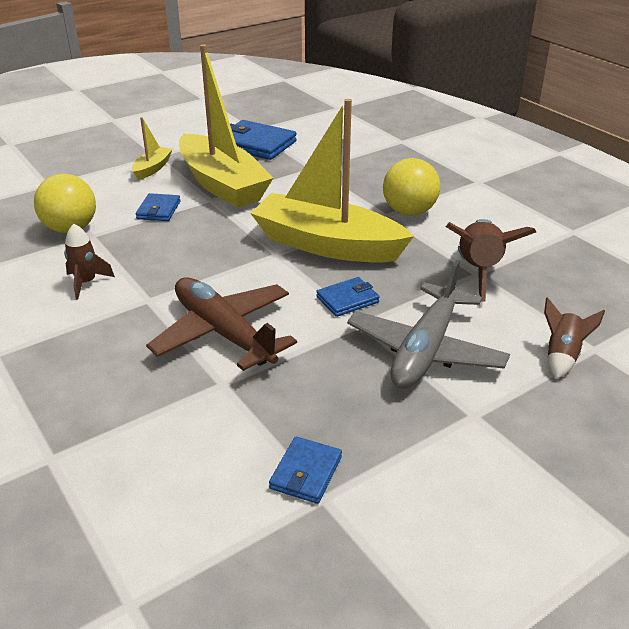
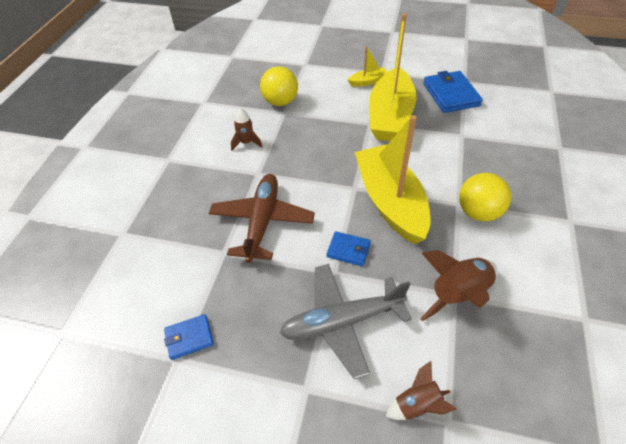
camera: 50 degrees right, 15 degrees up
blue wallet [136,193,181,221] -> none

